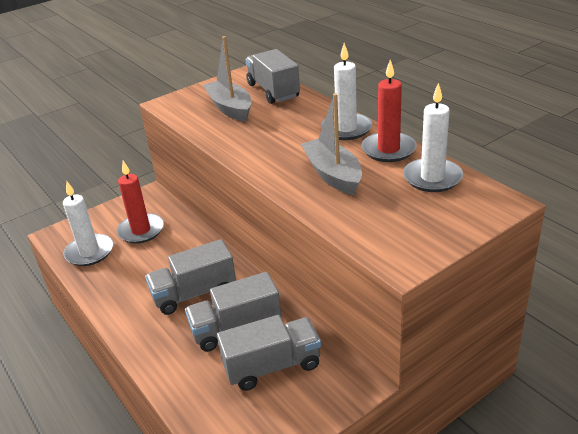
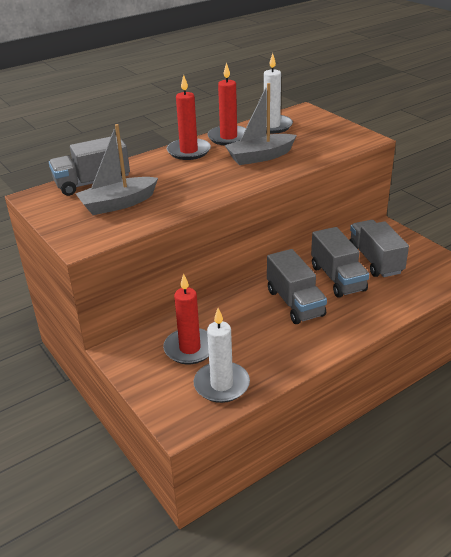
camera: 90 degrees left, 0 degrees up
white candle [321,43,372,140] -> red candle [167,75,211,160]

